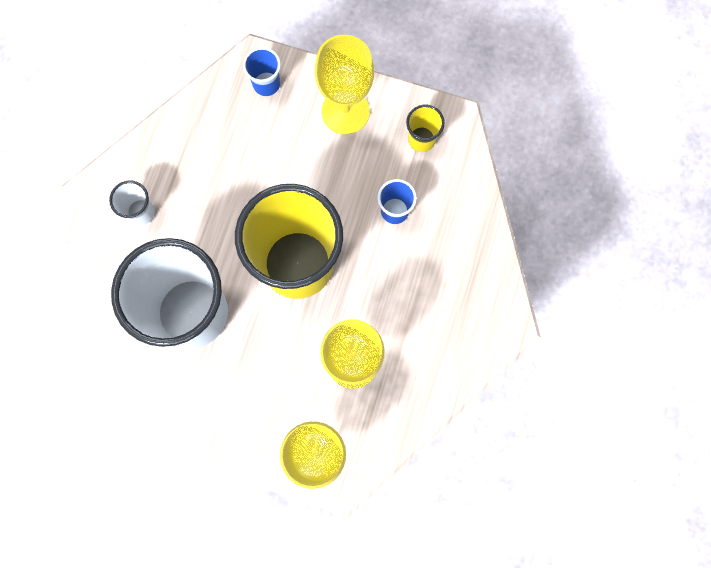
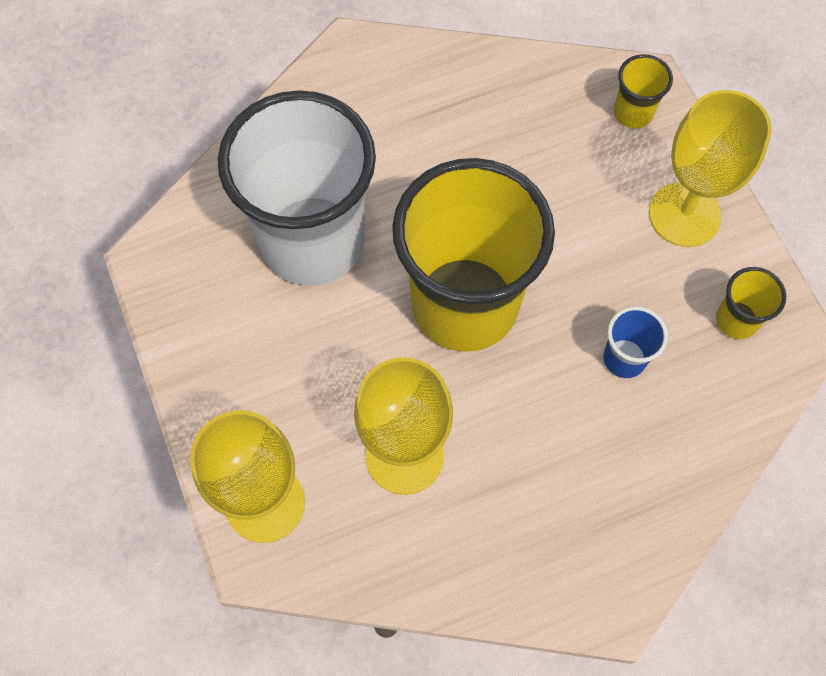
camera: 50 degrees right, 10 degrees down
white cup [109,180,155,226] -> none
blue cup [243,47,281,96] -> yellow cup [614,54,673,129]

